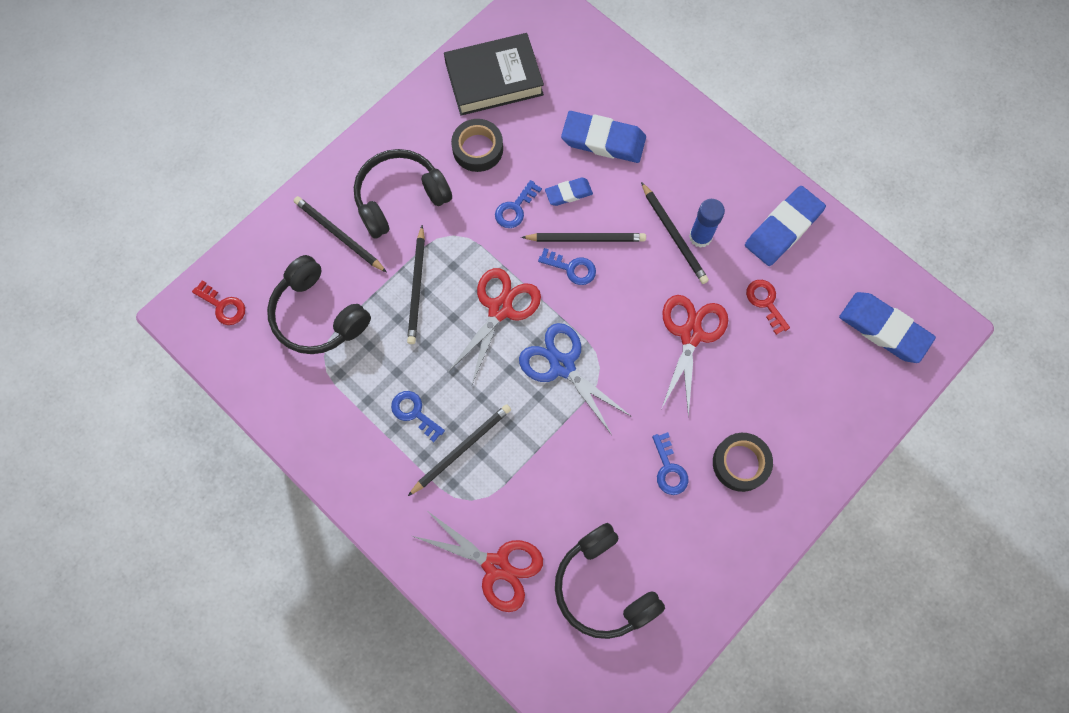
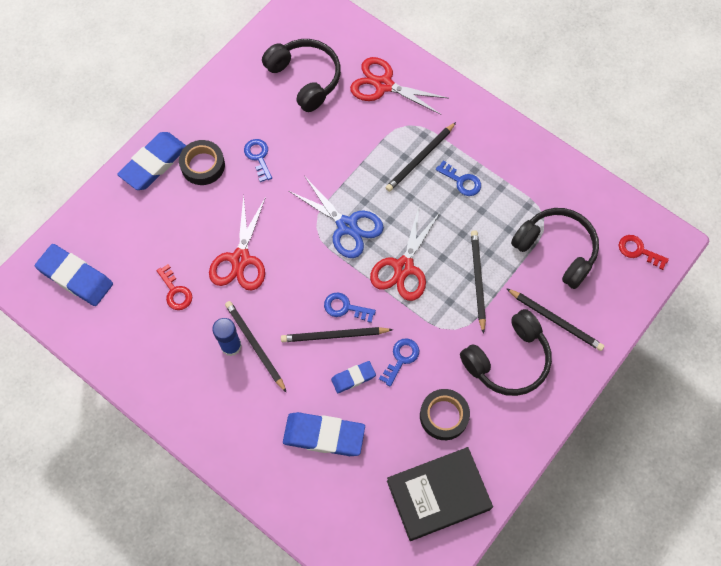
camera: 175 degrees right, 5 degrees down
blue eraser [745,186,826,266] -> blue eraser moved to [117,132,186,190]

